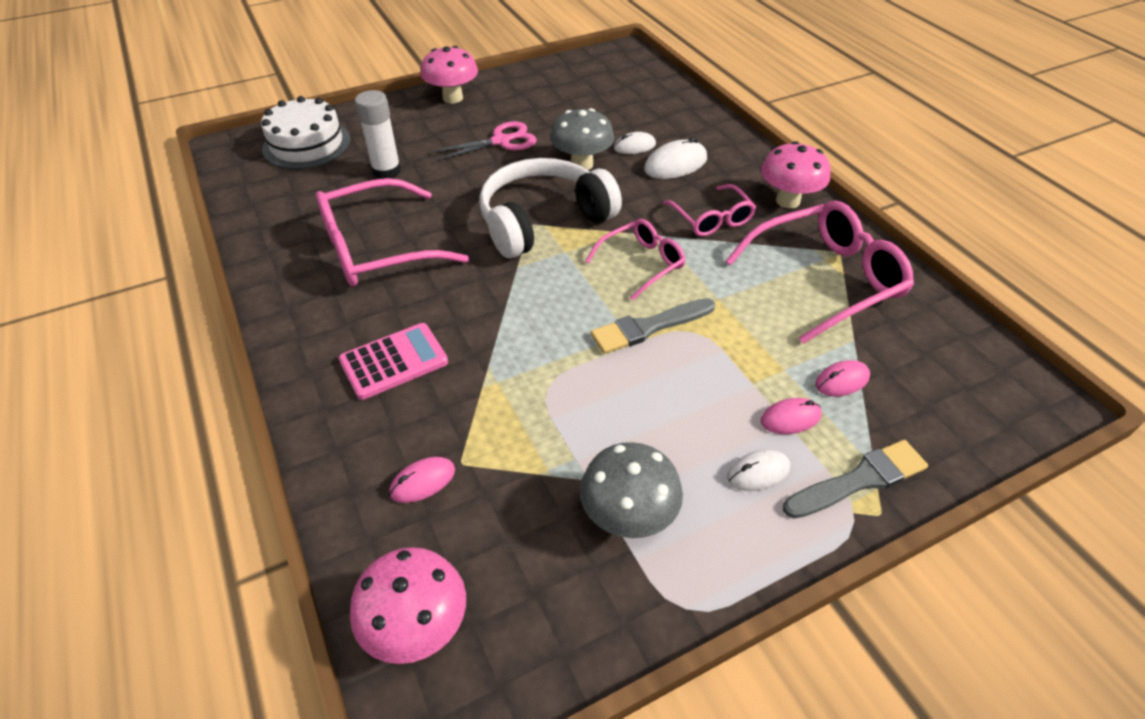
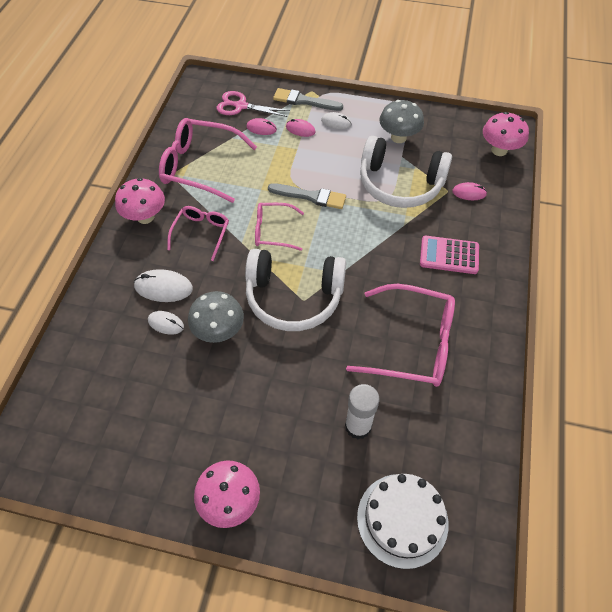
camera: 140 degrees left, 10 degrees up
pink scissors [430,121,536,161] -> pink scissors moved to [216,91,290,117]
none -> white headphones [360,136,452,208]

